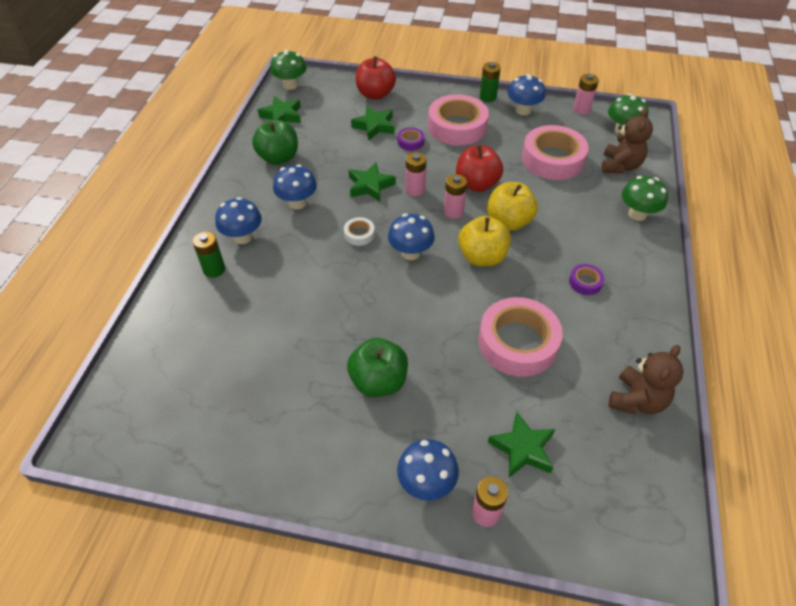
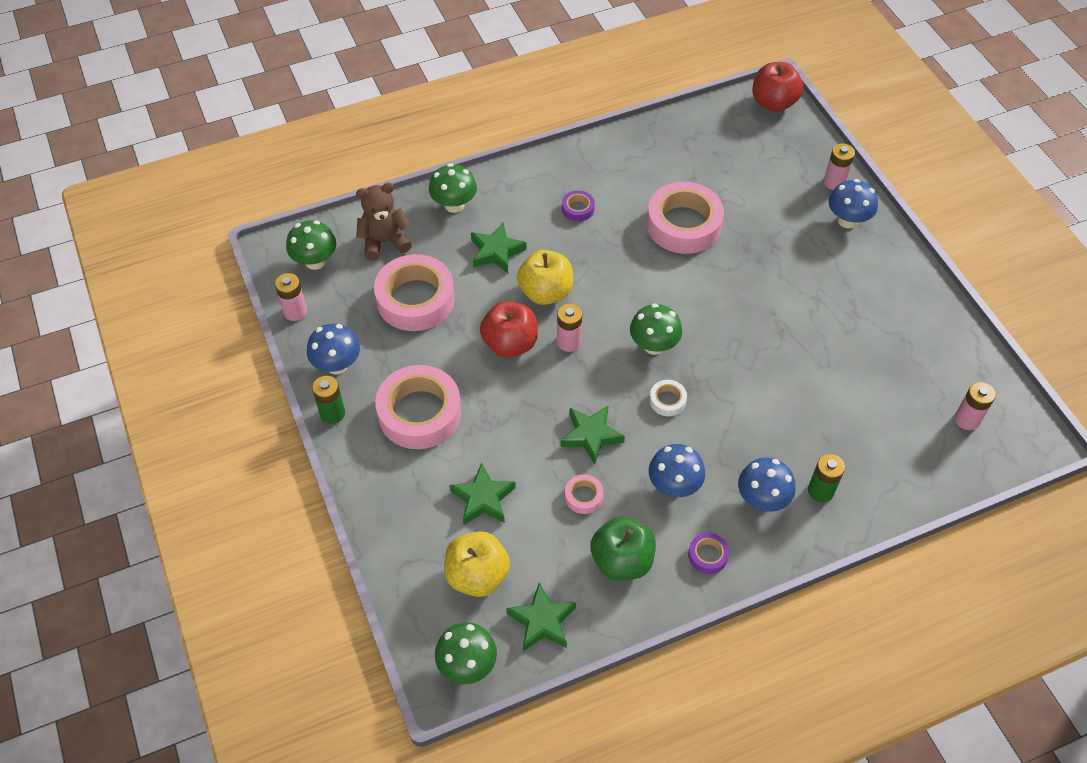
camera: 125 degrees left, 5 degrees up
green apple [347,338,408,397] -> none
red apple [356,56,396,100] -> red apple moved to [752,62,803,112]
blue mushroom [388,214,435,260] -> green mushroom [630,303,682,355]
purple tape [398,127,424,151] -> purple tape moved to [688,533,729,574]
pink battery [406,152,427,196] -> pink battery moved to [955,382,996,430]
yellow apple [458,216,511,266] -> yellow apple moved to [444,531,510,597]
green star [488,412,555,478] -> green star moved to [471,222,527,273]
brown teddy bear [608,345,684,415] -> none
none -> pink tape [565,474,604,514]

